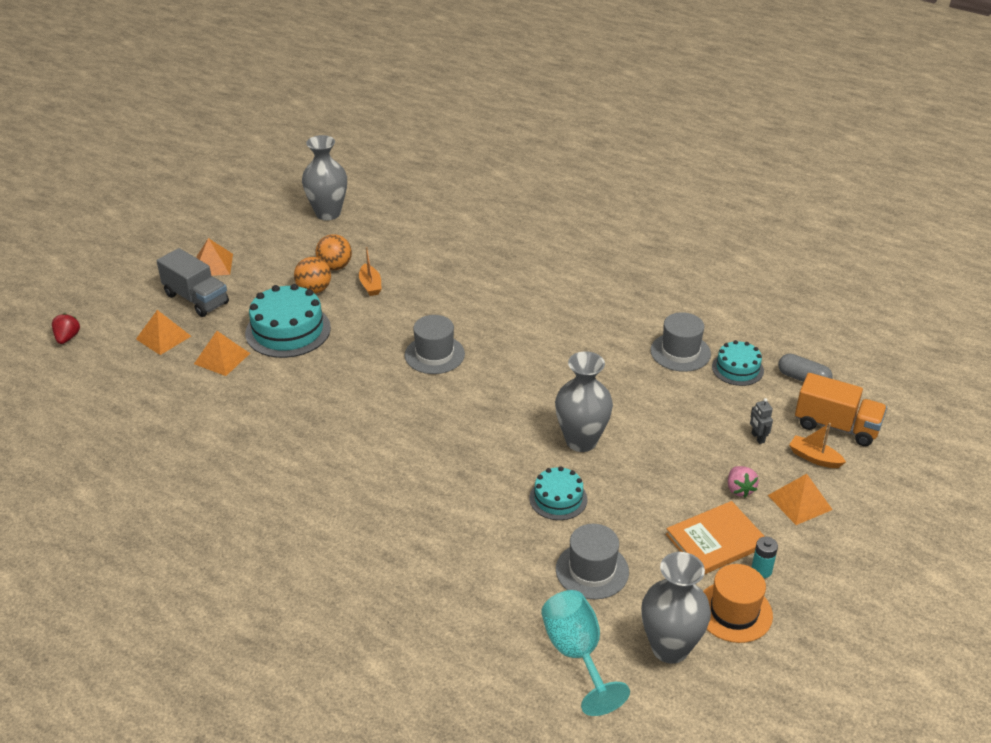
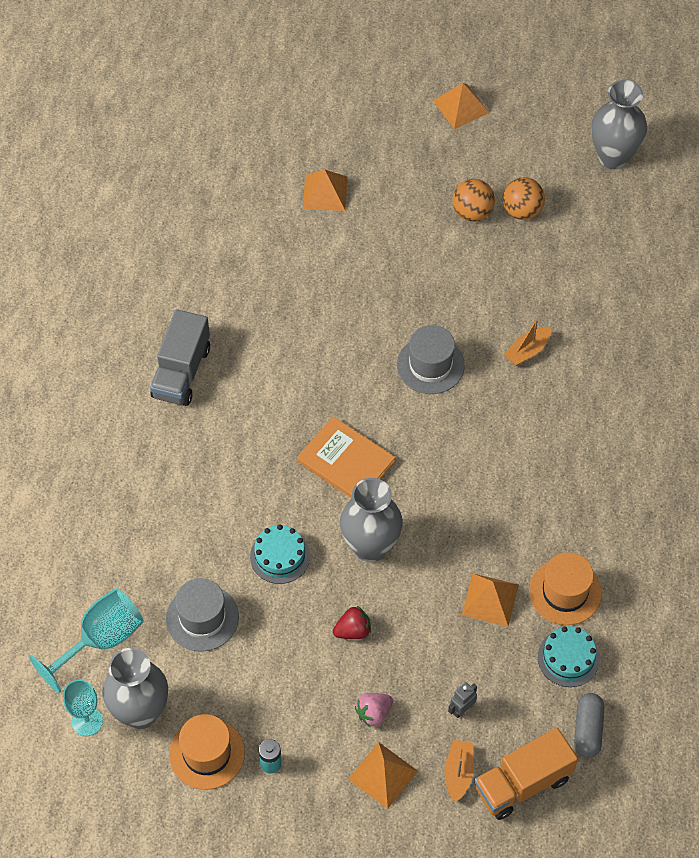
camera: 65 degrees right, 20 degrees up
red strawberry [52,313,80,344] -> red strawberry moved to [333,606,371,639]
orange pyramid [136,310,191,355] -> orange pyramid moved to [462,574,519,627]
grey truck [157,248,229,317] -> grey truck moved to [150,309,210,406]
turquoise cake [245,284,331,358] -> none
orange boat [359,247,382,296] -> orange boat moved to [504,319,551,366]
grey hat [650,312,711,372] -> orange hat [529,552,602,625]
orange book [666,501,765,575] -> orange book moved to [297,416,395,498]
orange truck [795,373,887,446] -> orange truck turned 60 degrees clockwise [474,728,578,820]
none -> turquoise goblet [63,680,103,736]

